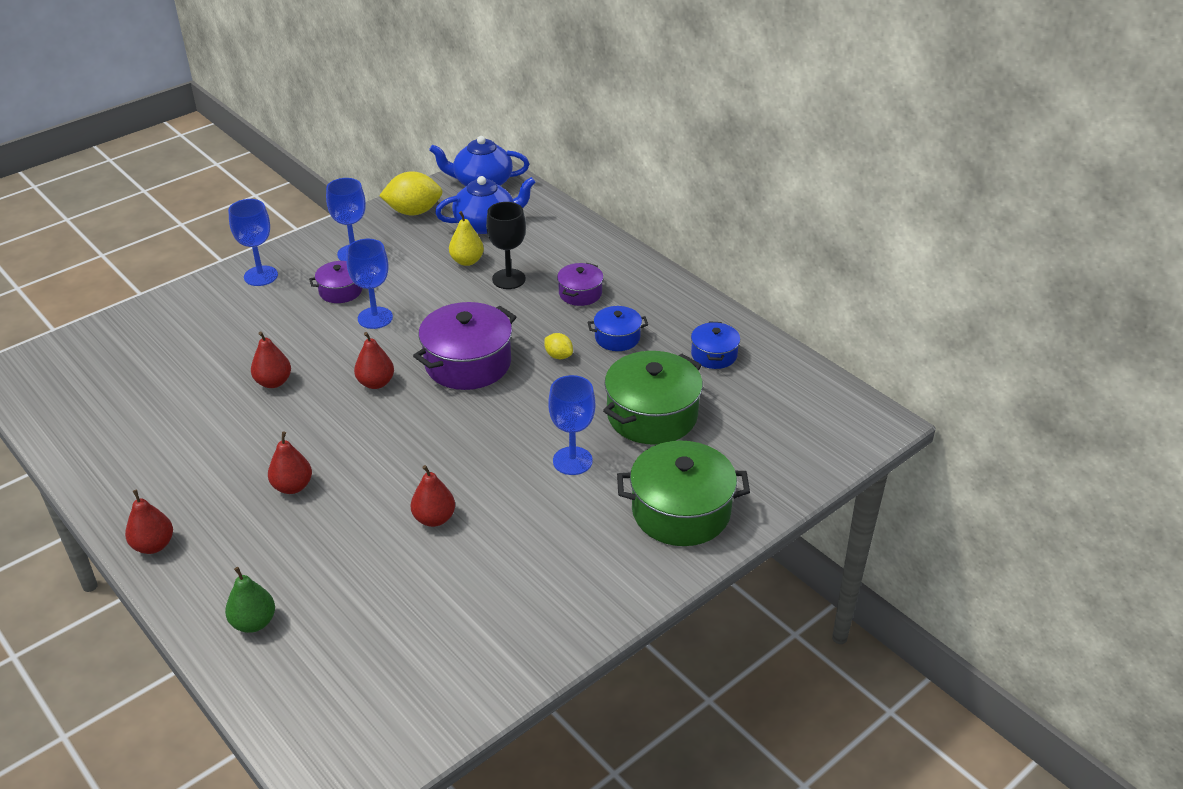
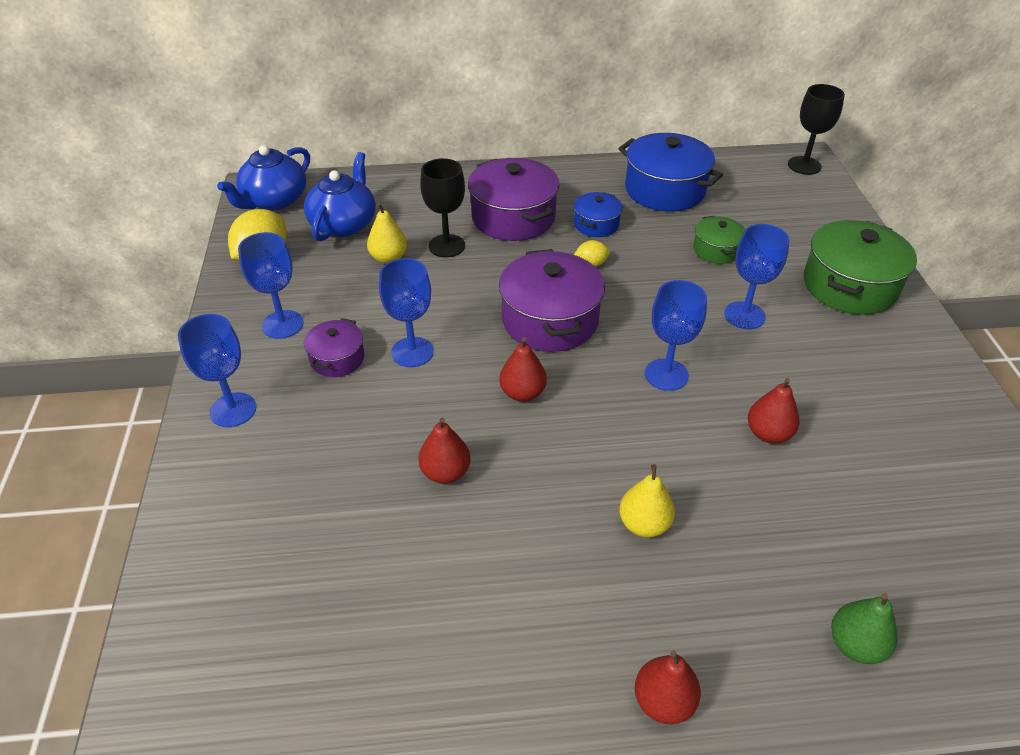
camera: 55 degrees left, 5 degrees up
red pear [268,431,312,494] -> yellow pear [619,464,675,537]
purple pot [557,263,603,306] -> purple pot [468,158,560,241], size x1.86
green pot [603,351,703,445] -> green pot [693,216,745,264], size x0.54
blue pot [691,322,740,369] -> blue pot [618,133,723,211], size x1.86
none -> blue goblet [645,280,707,391]
none -> black goblet [788,84,845,175]

